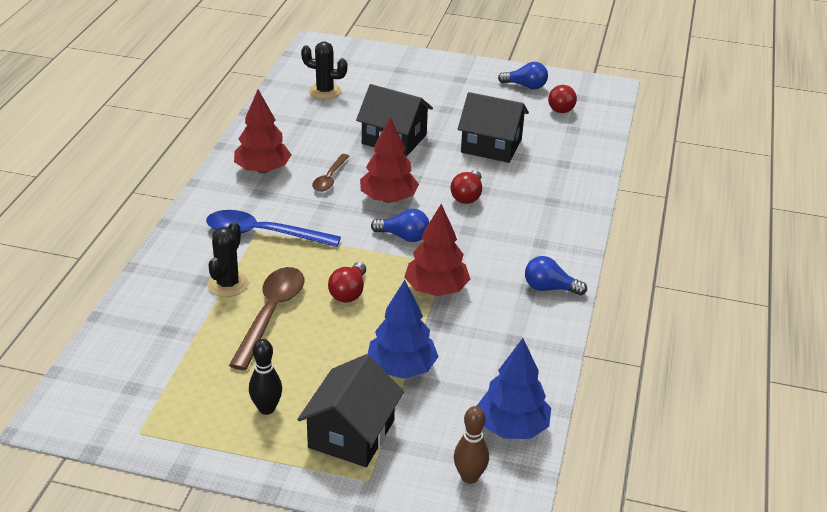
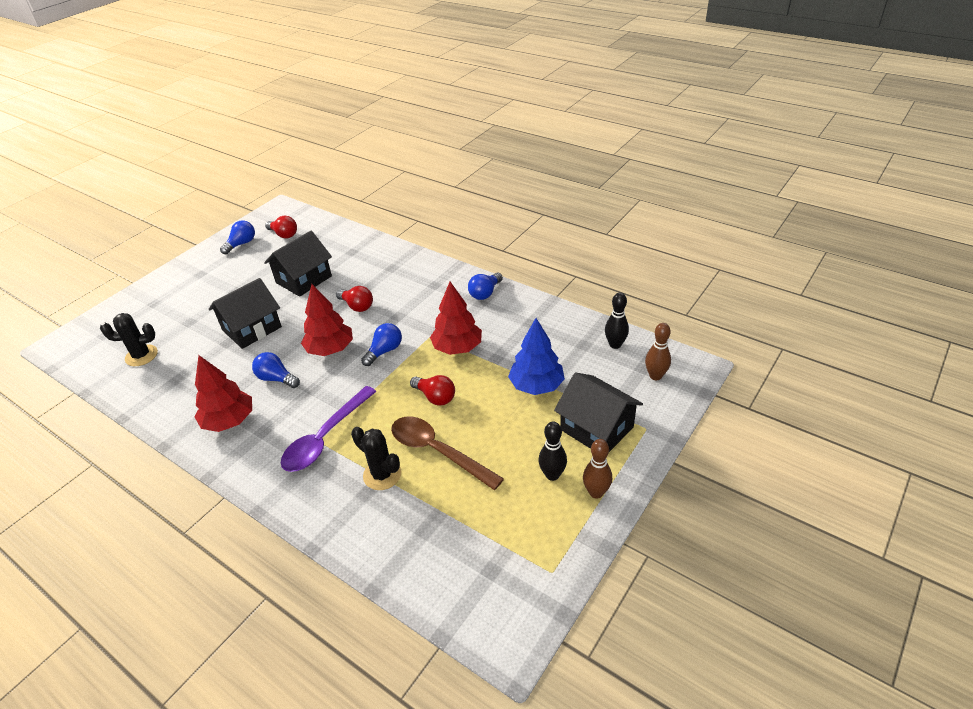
camera: 65 degrees left, 5 degrees up
blue spoon [206,210,341,247] -> purple spoon [281,386,377,472]
black cactus [301,42,348,99] -> black cactus turned 45 degrees clockwise [100,313,158,366]
brown spoon [312,154,349,192] -> blue light bulb [252,352,300,388]
blue tree [477,338,551,439] -> black bowling pin [605,293,629,349]
none -> brown bowling pin [583,439,612,499]

